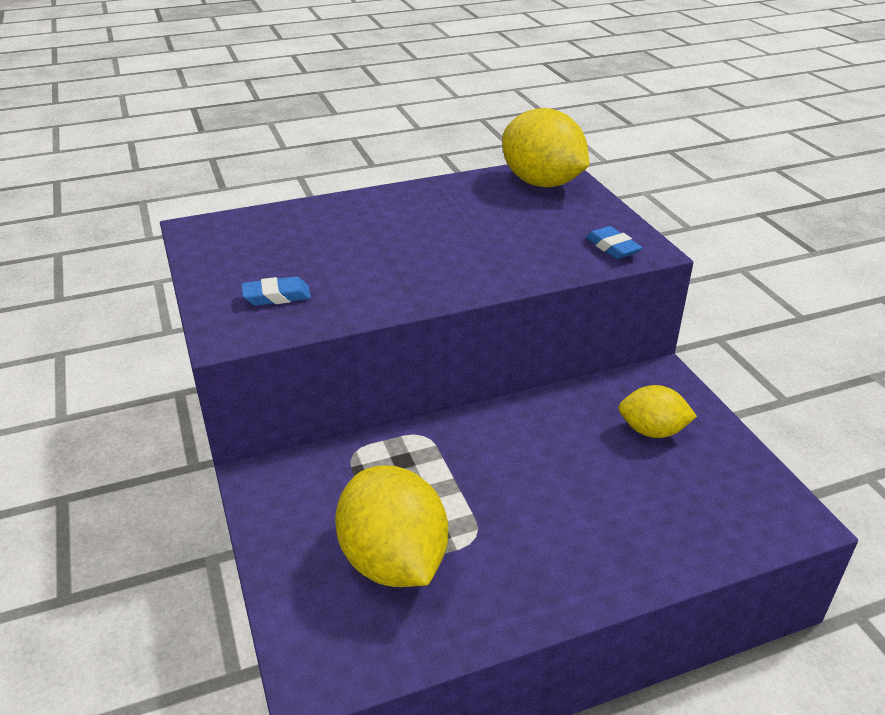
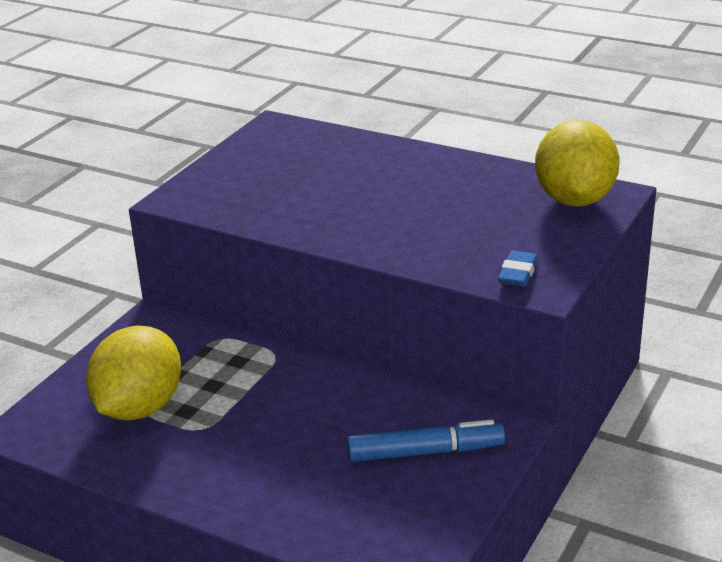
camera: 50 degrees right, 5 degrees down
blue eraser [241,277,311,306] -> none
yellow lemon [618,385,697,438] -> blue marker [347,420,505,462]

